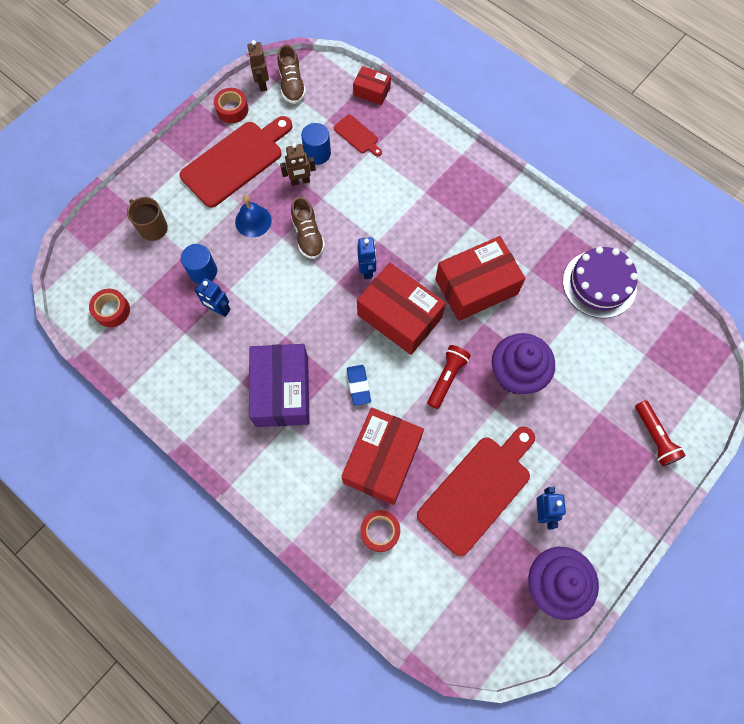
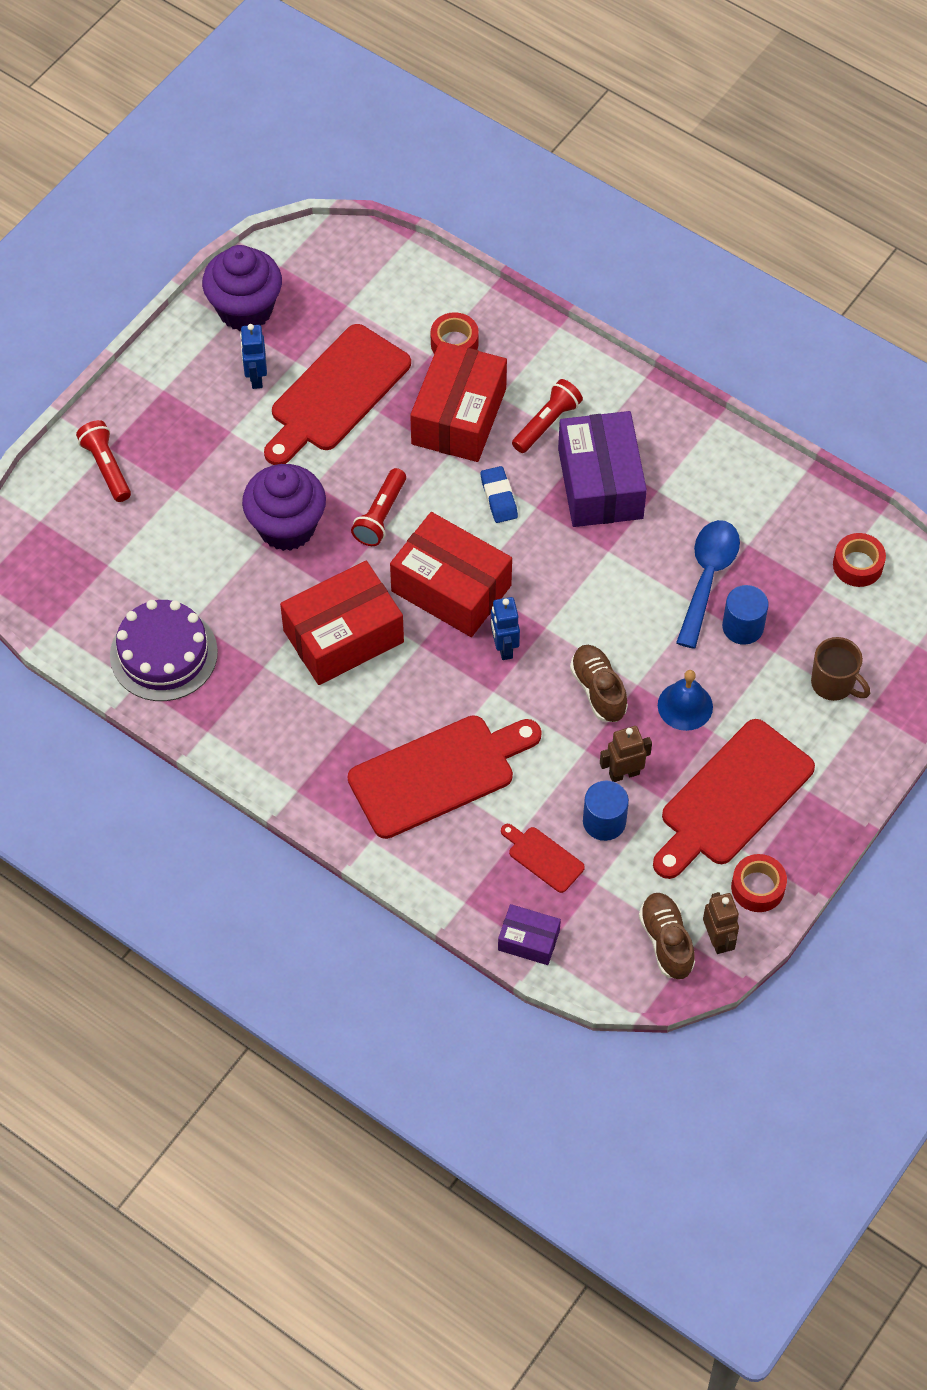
camera: 175 degrees right, 10 degrees down
blue robot [194,278,230,317] -> blue spoon [676,520,740,649]
red box [353,66,391,105] -> purple box [498,904,561,965]
none -> red cutting board [348,715,542,839]
none -> red flashlight [512,379,583,453]

